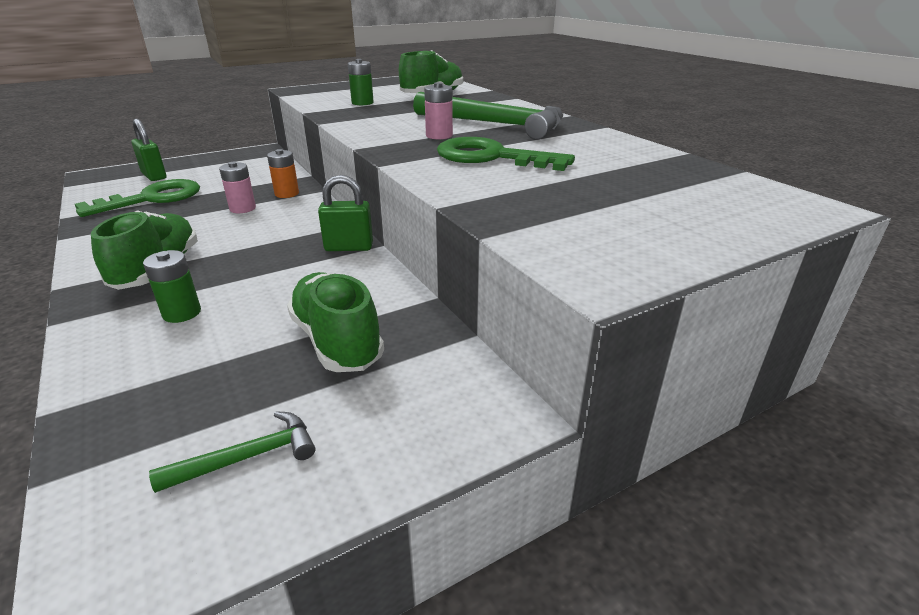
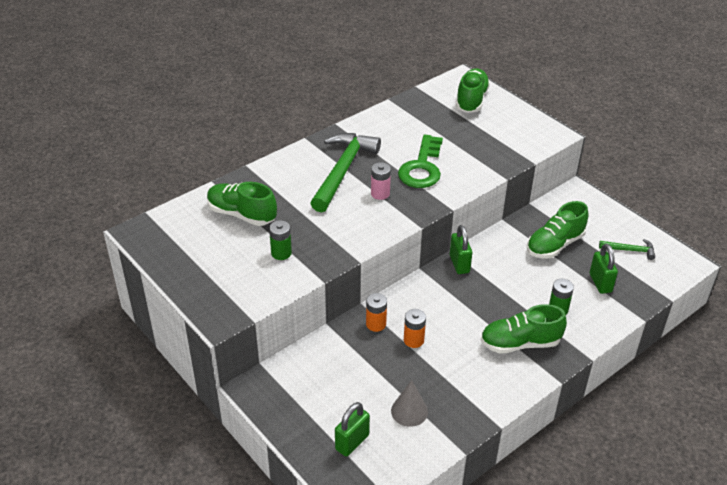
camera: 100 degrees left, 10 degrees up
green key [75,179,200,217] -> grey cone [391,380,428,427]
green hammer [149,411,315,493] -> green hammer turned 135 degrees clockwise [599,239,655,260]
pink battery [219,162,256,213] -> orange battery [404,309,426,348]
none -> green shoe [456,68,490,113]
none -> green padlock [590,244,618,294]

